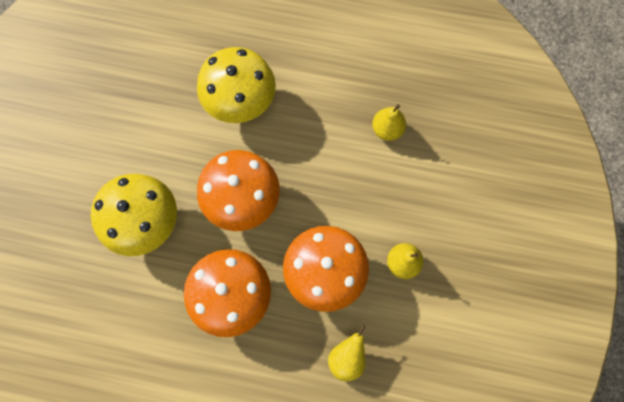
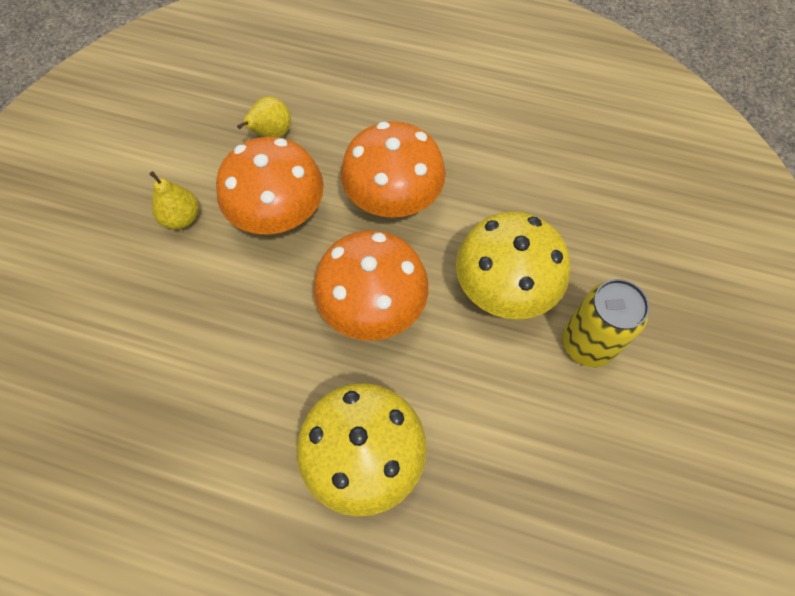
camera: 175 degrees left, 10 degrees down
yellow pear [372,104,406,141] -> none
none -> yellow can [562,279,650,367]

